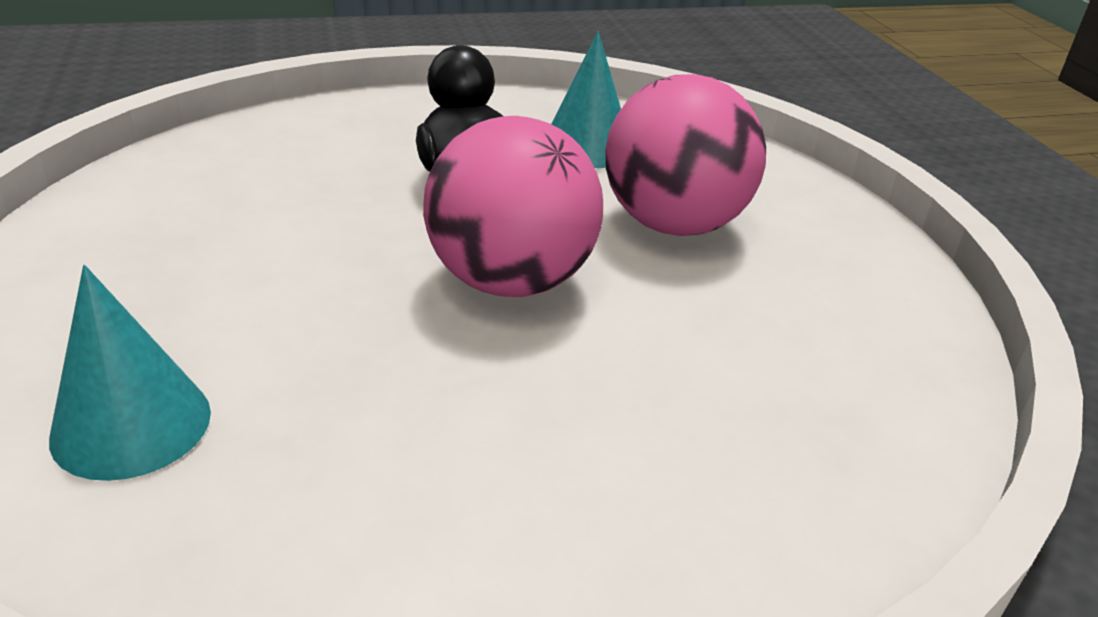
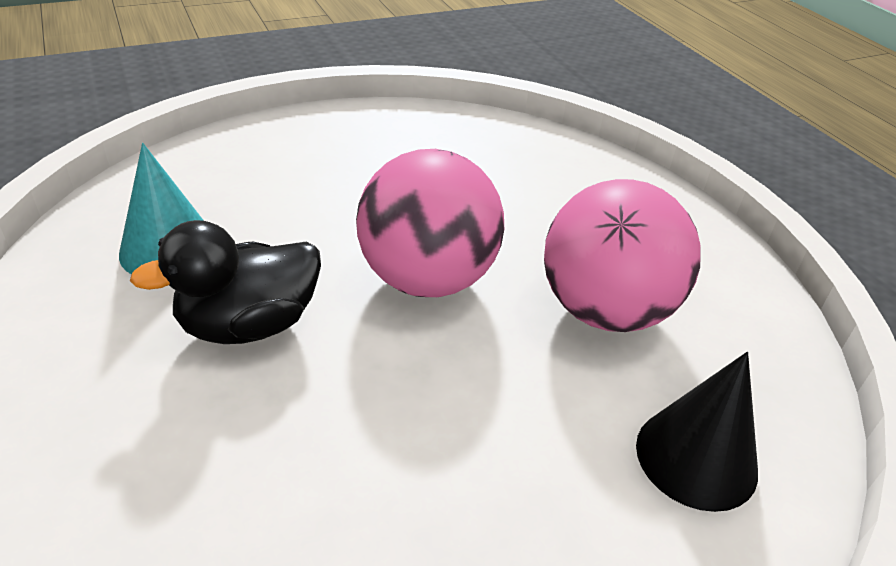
camera: 100 degrees left, 5 degrees up
turquoise cone [49,265,211,481] -> black cone [636,352,758,512]
pink ball [605,74,766,236] -> pink ball moved to [544,179,701,332]

